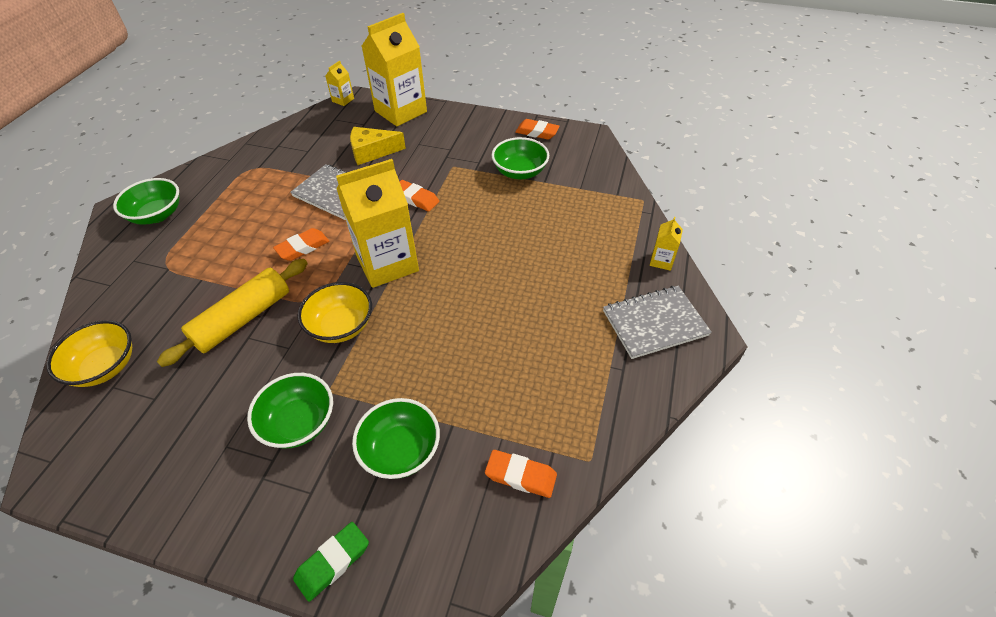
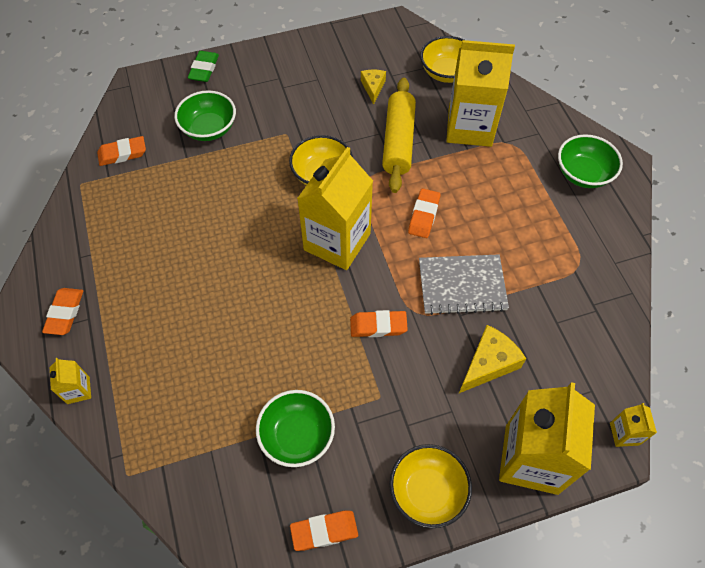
camera: 145 degrees right, 10 degrees up
green bowl [247,373,333,448] -> none
grey notebook [603,286,712,359] -> orange eraser [42,288,83,335]
none -> yellow cheese [361,70,386,105]
none -> yellow bowl [389,444,472,528]
none -> yellow carton [446,40,515,147]

